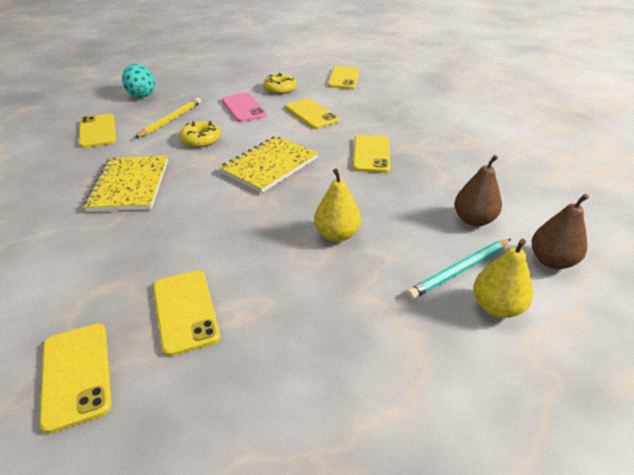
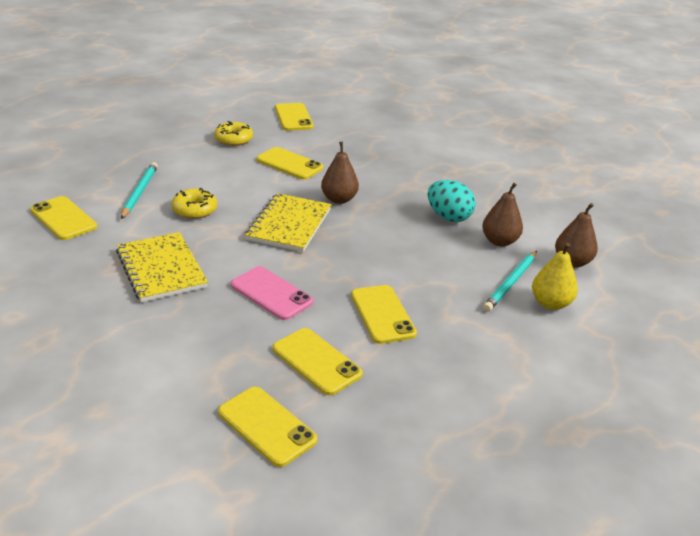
camera: 25 degrees left, 5 degrees down
turquoise egg [122,64,155,98] -> turquoise egg moved to [428,180,476,222]
yellow pencil [135,98,201,138] -> turquoise pencil [121,162,158,219]
pink phone [222,93,266,122] -> pink phone moved to [231,266,314,320]
yellow pear [314,168,361,242] -> none
yellow phone [353,135,390,173] -> yellow phone moved to [351,285,417,344]
none -> brown pear [321,142,359,204]

